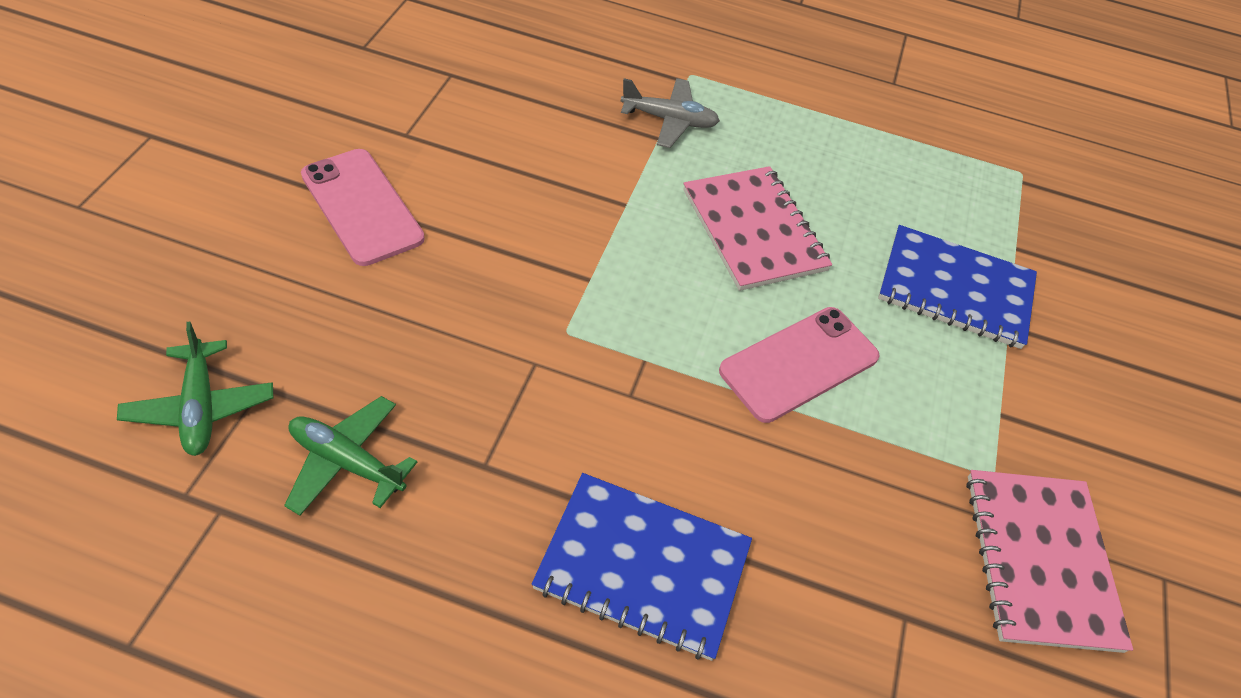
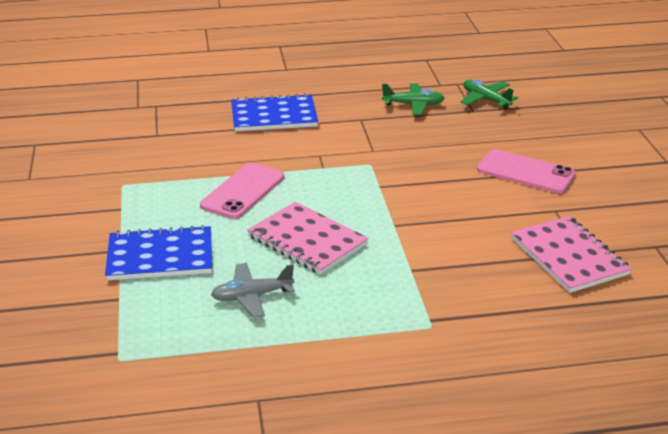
camera: 160 degrees right, 20 degrees down
grey plane [621,78,720,148] -> grey plane moved to [211,263,295,318]
pink notebook [966,470,1133,653] -> pink notebook moved to [511,216,632,293]

